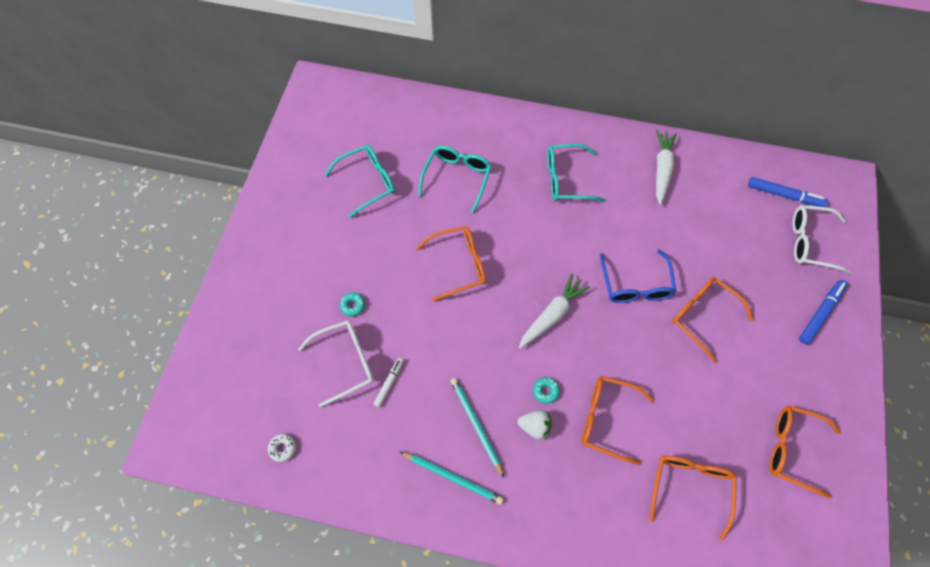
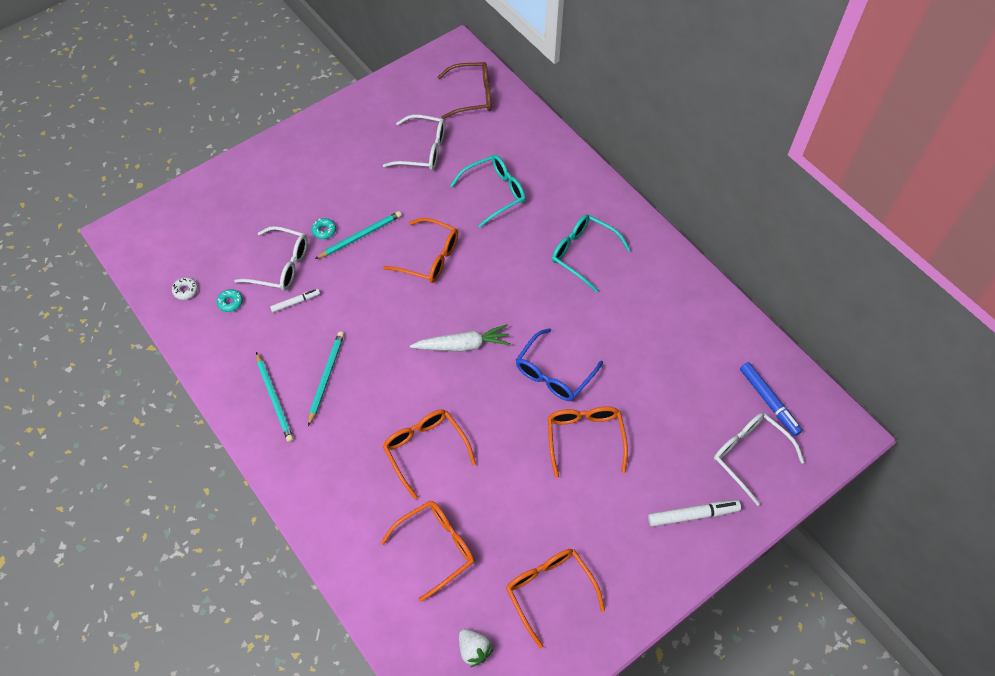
camera: 40 degrees right, 5 degrees down
turquoise glasses [324,145,395,218] -> white glasses [383,114,445,170]
white strawberry [517,410,552,440] -> white strawberry moved to [459,629,493,667]
turquoise donut [533,377,560,404] -> turquoise donut moved to [217,289,243,312]
white carrot [656,130,677,205] -> none
blue marker [799,280,848,345] -> white marker [648,500,741,527]
none -> turquoise pencil [315,211,402,259]
none -> brown glasses [437,62,492,119]

